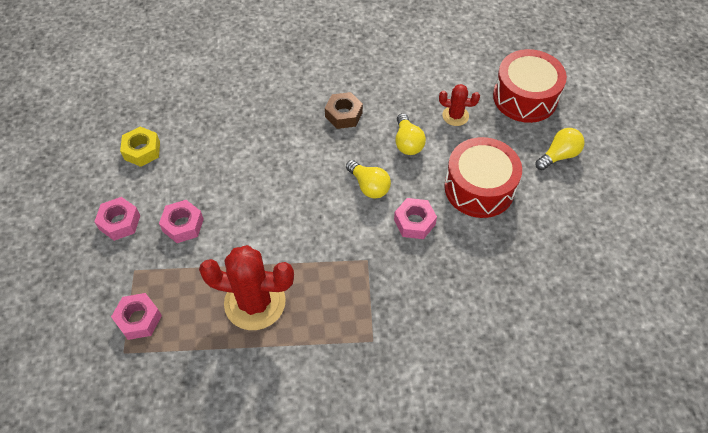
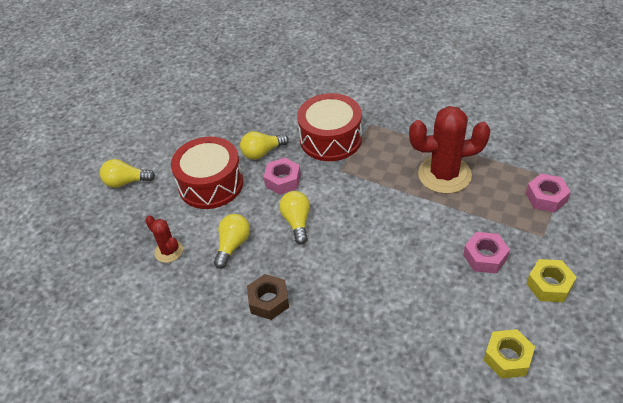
camera: 145 degrees left, 10 degrees down
pink nut [94,197,141,241] -> yellow nut [526,259,577,303]
red cactus [199,245,294,330] -> red cactus turned 45 degrees counterclockwise [409,106,491,194]
red drum [493,49,567,123] -> red drum moved to [297,93,362,161]
none -> yellow light bulb [240,131,289,160]

